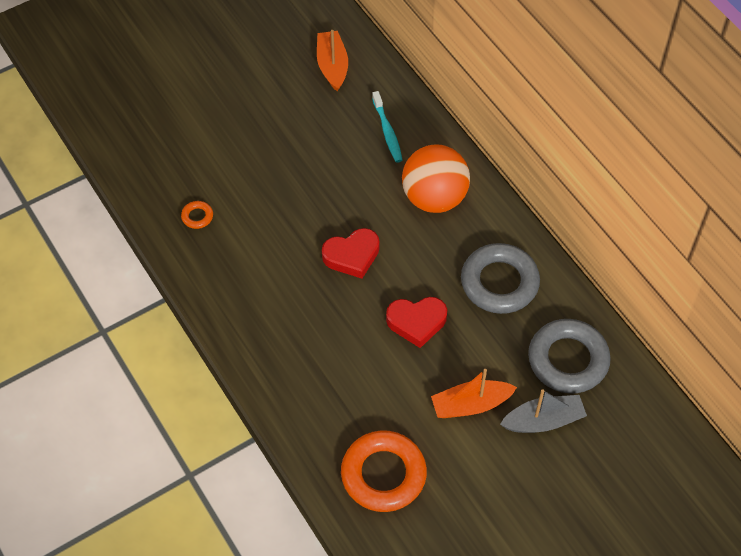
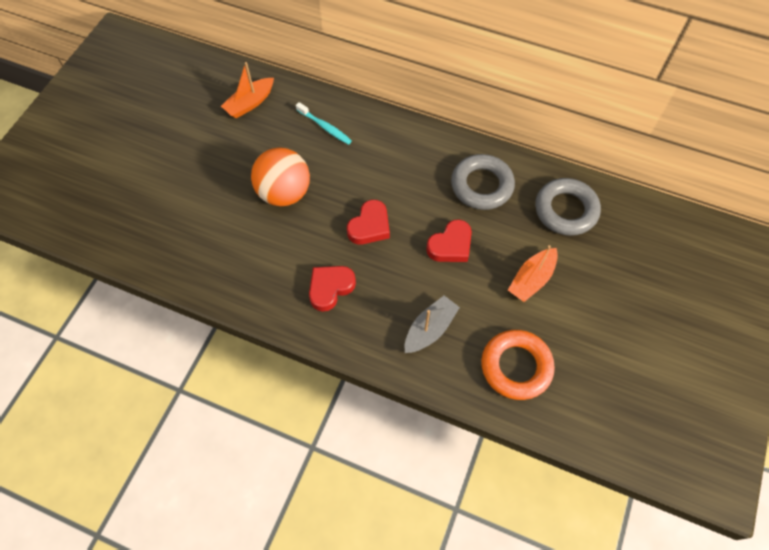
camera: 35 degrees left, 5 degrees up
orange ring [181,201,213,229] -> none
orange boat [317,30,348,91] -> orange boat turned 90 degrees counterclockwise [221,62,274,118]
orange ball [402,145,470,213] -> orange ball moved to [251,148,310,206]
grey boat [500,389,587,433] -> grey boat moved to [405,296,460,353]
none -> red heart [309,266,356,312]

